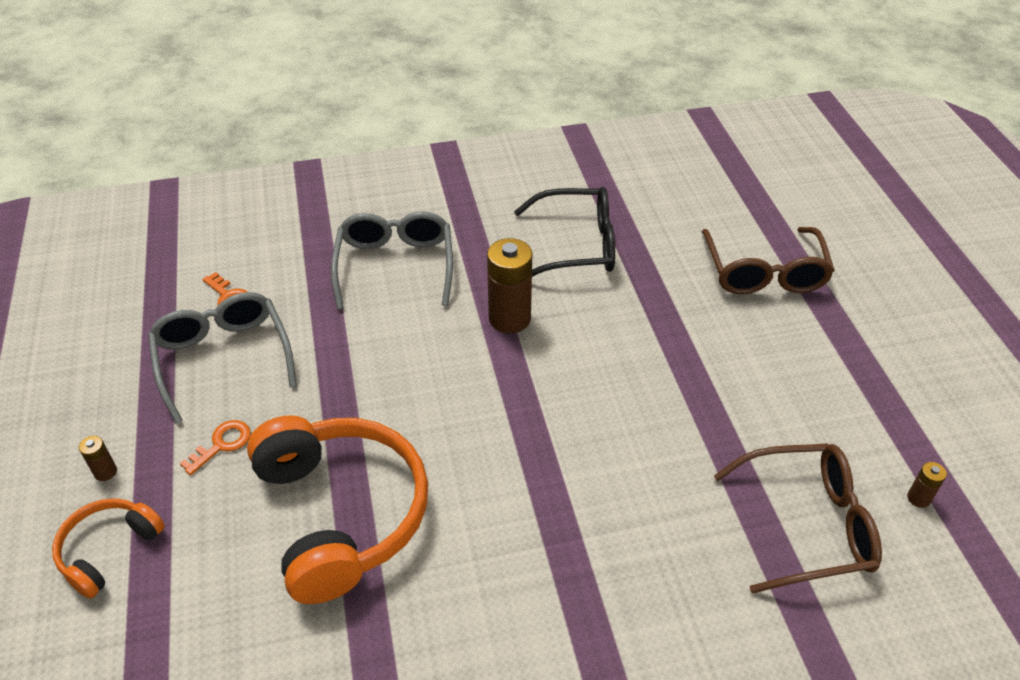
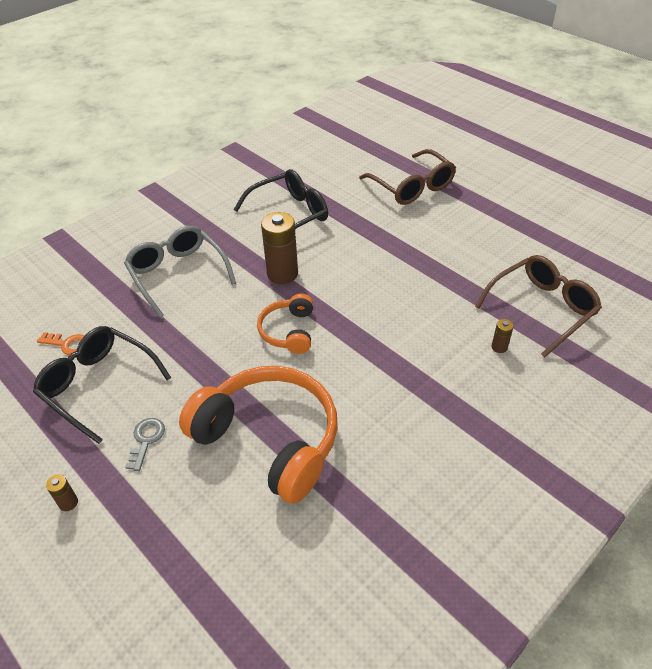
camera: 30 degrees left, 0 degrees up
orange headphones [52,498,165,599] -> orange headphones moved to [257,294,313,354]
grey glasses [148,292,297,424] -> black glasses [33,326,171,444]
orange key [180,420,251,475] -> grey key [125,418,165,471]
brown battery [907,462,947,508] -> brown battery moved to [492,319,514,353]

